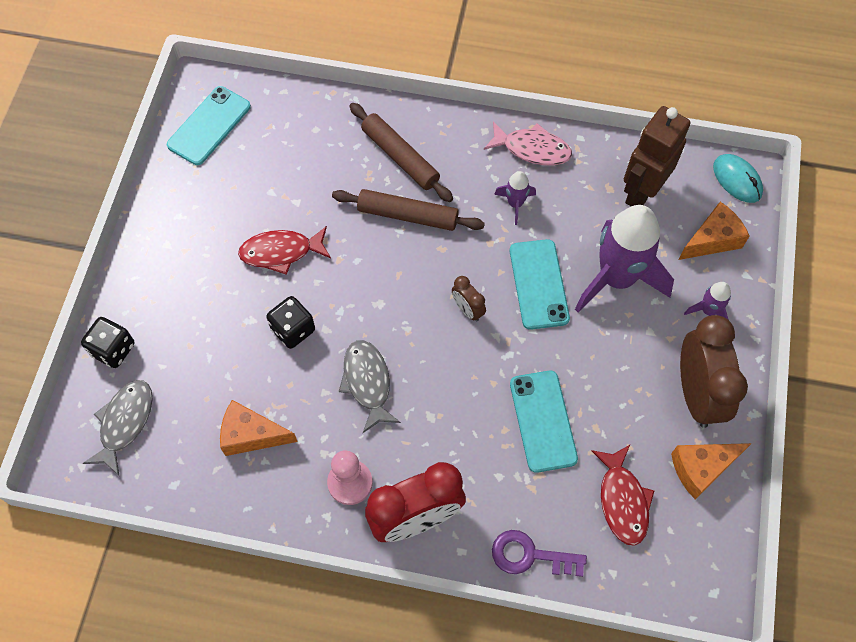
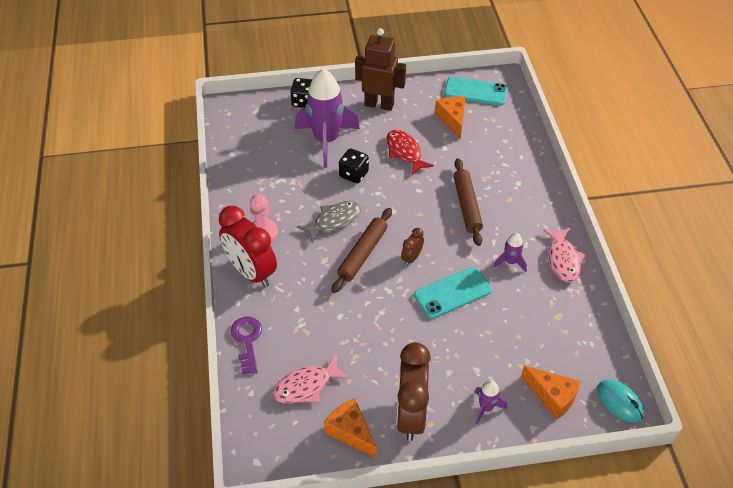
camera: 70 degrees right, 15 degrees down
grey fish [83,380,153,475] -> none
orange cheese [220,400,298,456] -> orange cheese moved to [435,96,466,140]
brown rolling pin [349,103,453,202] -> brown rolling pin moved to [331,208,392,293]
turquoise phone [510,371,578,473] -> none
purple rocket [575,205,674,313] -> purple rocket moved to [295,68,360,168]
red fish [591,445,654,546] -> pink fish [272,355,349,403]
brown robot [624,106,690,206] -> brown robot moved to [355,28,406,111]
brown clock [680,315,748,428] -> brown clock turned 120 degrees clockwise [396,342,431,441]
turquoise mouse [713,154,763,203] -> turquoise mouse turned 75 degrees counterclockwise [597,379,644,423]

